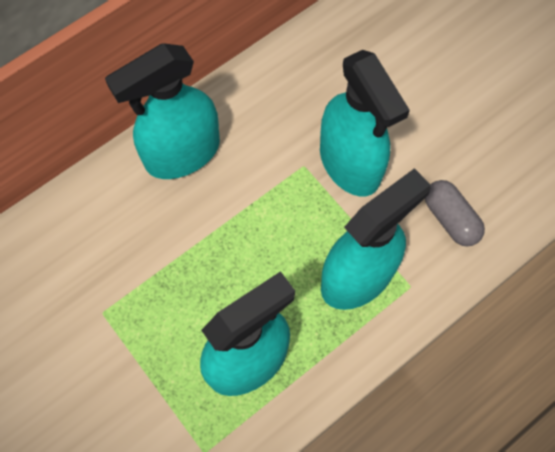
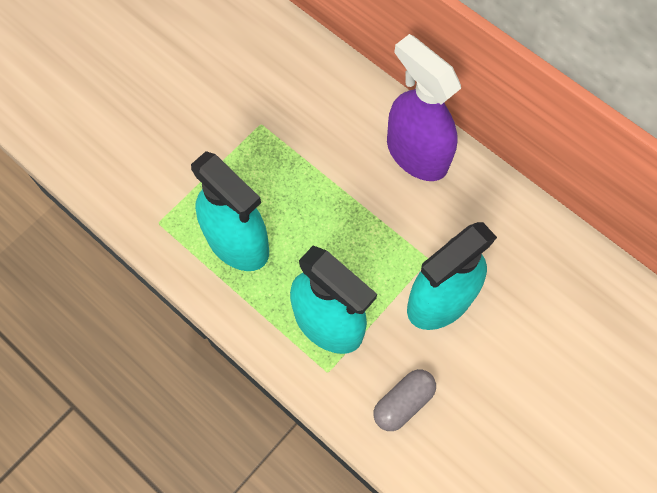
camera: 80 degrees right, 0 degrees up
turquoise spray bottle [105,43,220,179] -> purple spray bottle [387,34,461,181]

